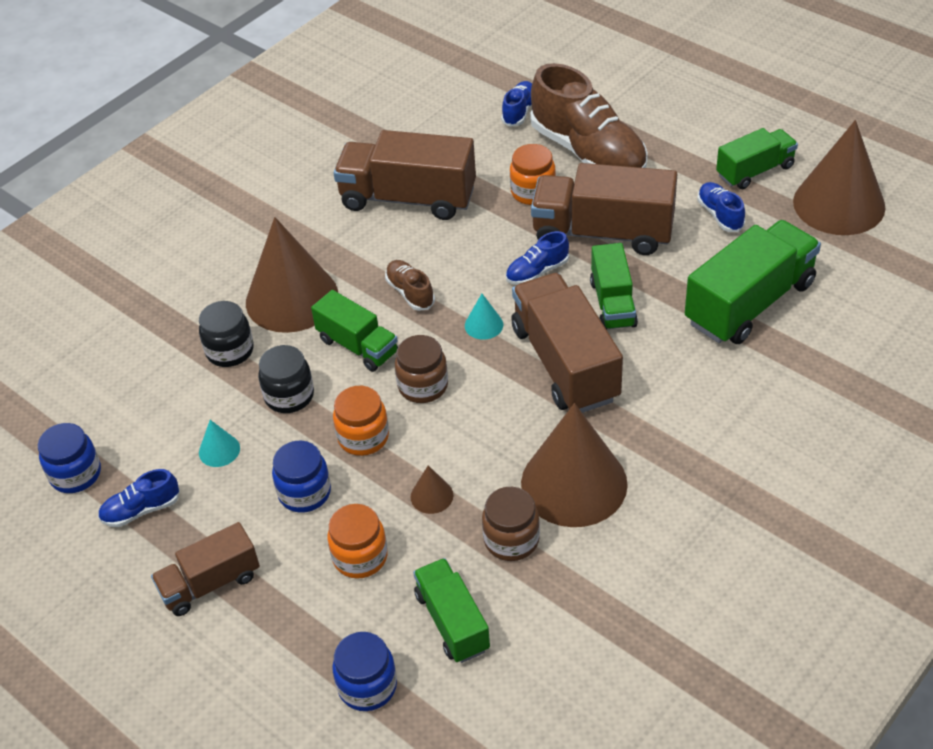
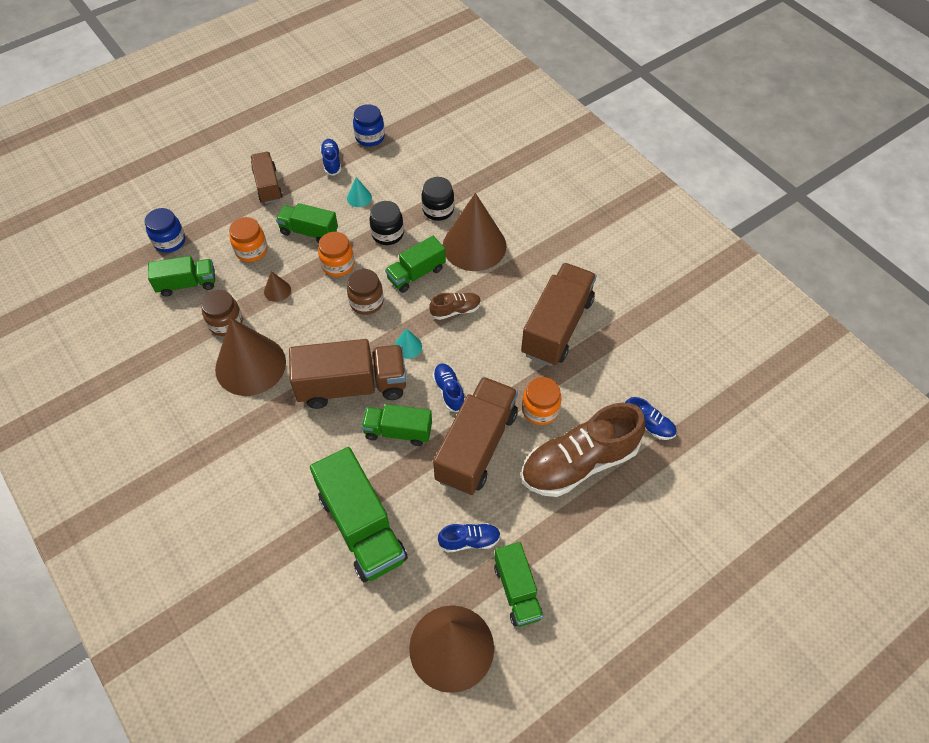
camera: 100 degrees right, 10 degrees up
blue jar [272,440,331,513] -> green truck [276,203,338,243]

